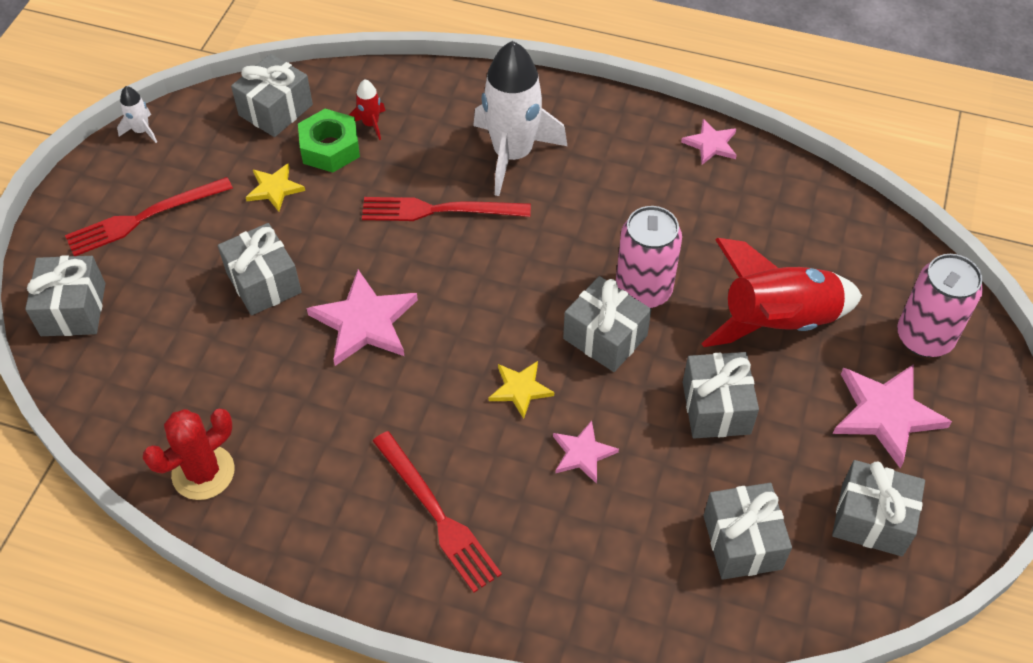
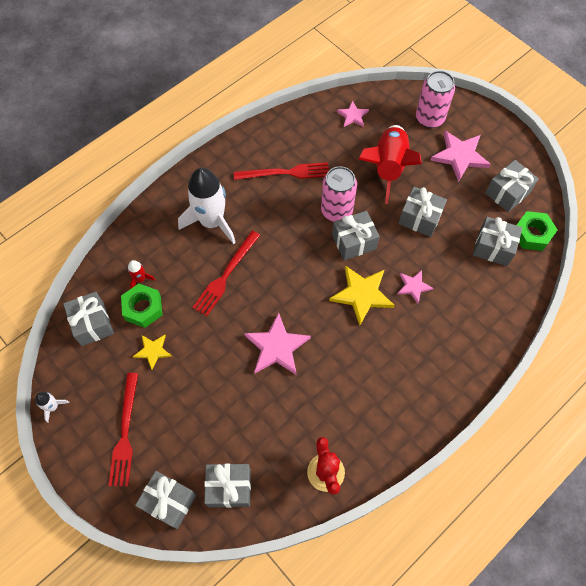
camera: 60 degrees left, 10 degrees up
grey gift [218,223,302,315] -> grey gift moved to [204,464,251,508]
red fork [373,431,502,593] -> red fork moved to [234,162,329,180]
yellow star [489,361,554,419] -> yellow star [329,265,395,326], size x1.75
pink star [681,119,737,165] -> pink star moved to [337,100,369,127]
none -> green nut [517,211,558,251]

